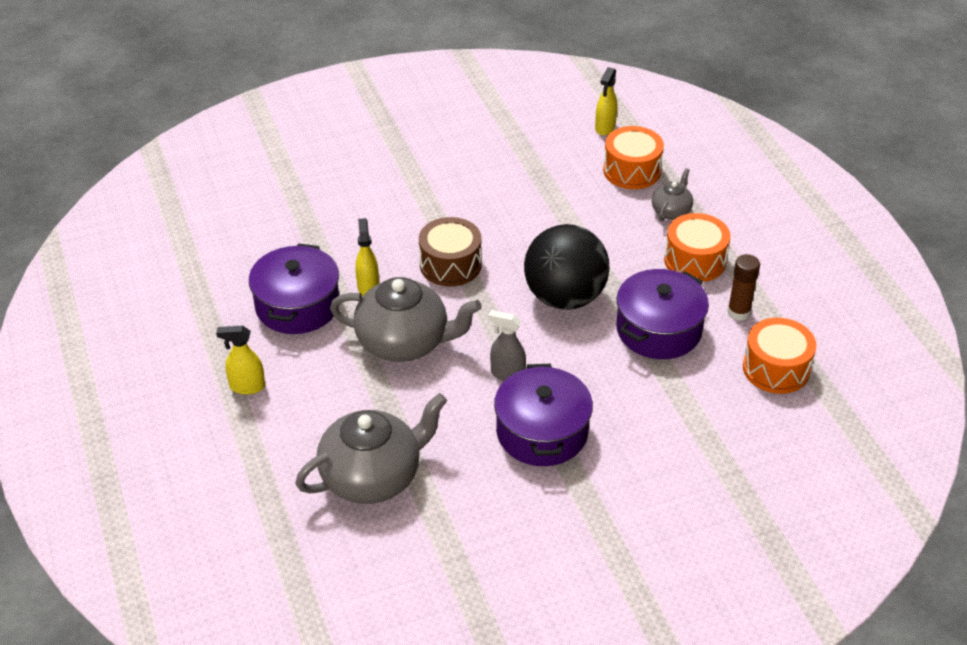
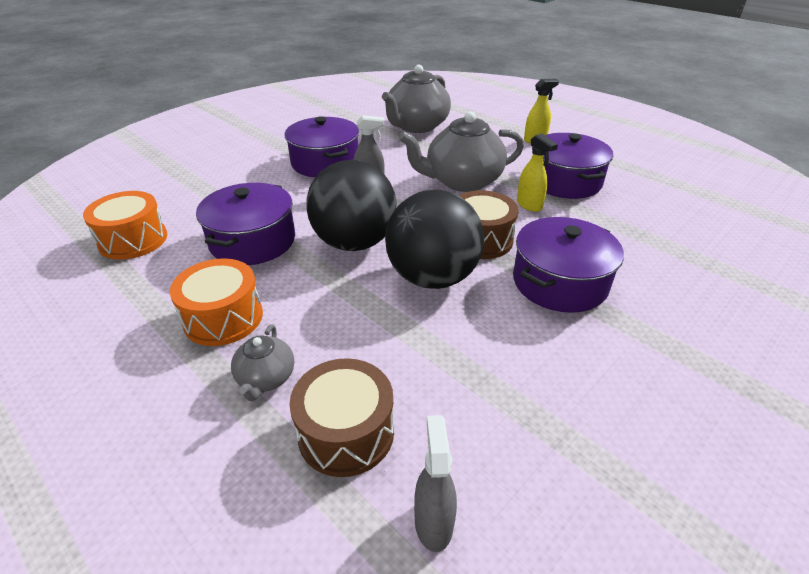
camera: 155 degrees right, 5 degrees down
yellow spray bottle [595,67,617,135] -> grey spray bottle [414,415,457,552]
orange drum [603,126,664,189] -> brown drum [289,358,394,477]
brown glue stick [727,254,760,321] -> none
none -> black ball [385,190,484,289]
none -> purple pot [513,217,624,313]

